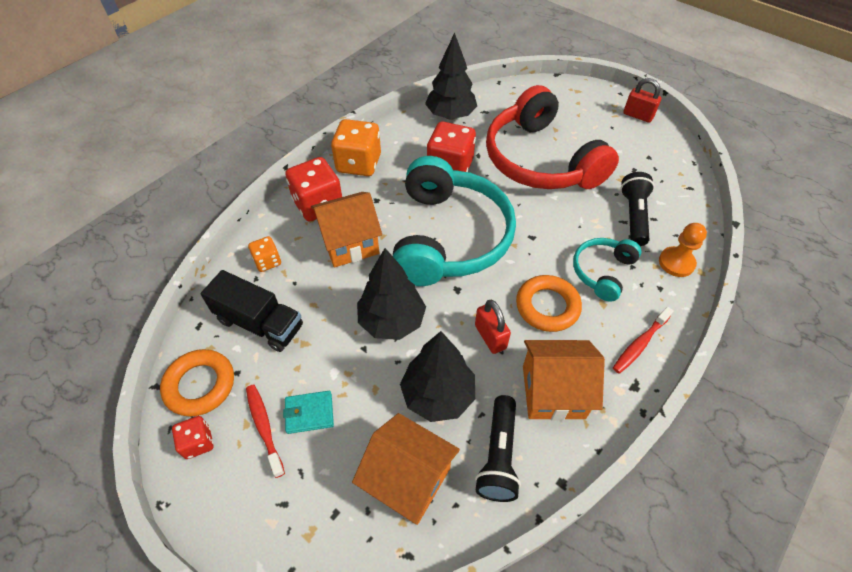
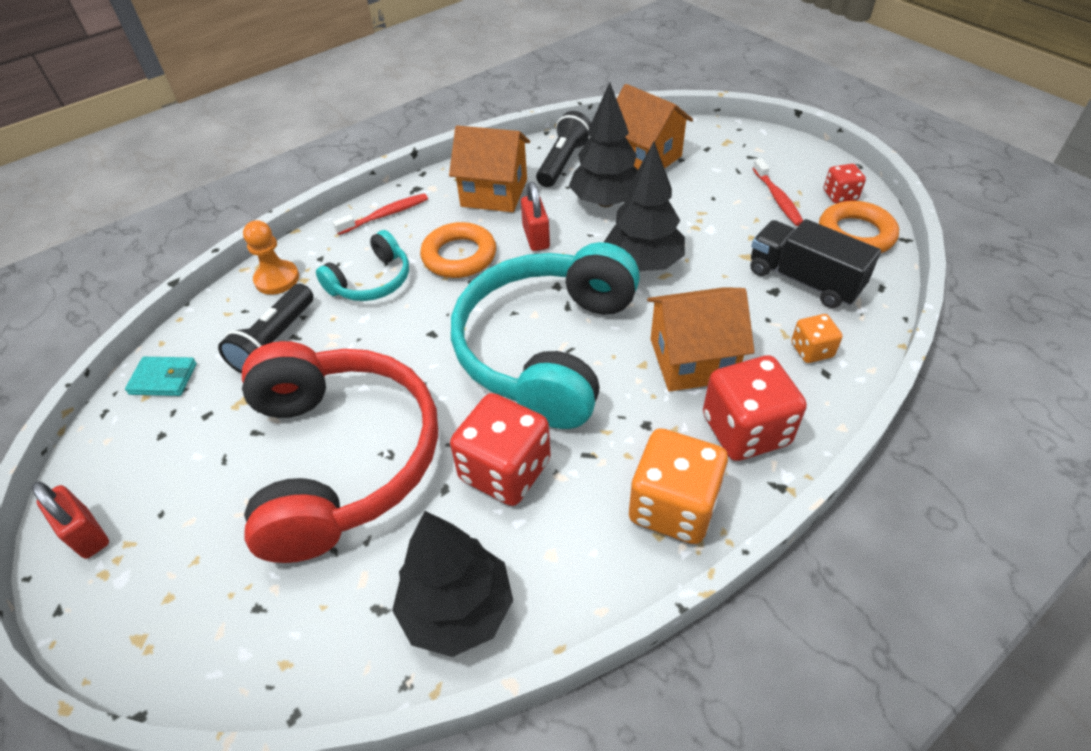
camera: 165 degrees left, 5 degrees down
turquoise wallet [283,391,334,434] -> turquoise wallet moved to [125,357,197,396]

